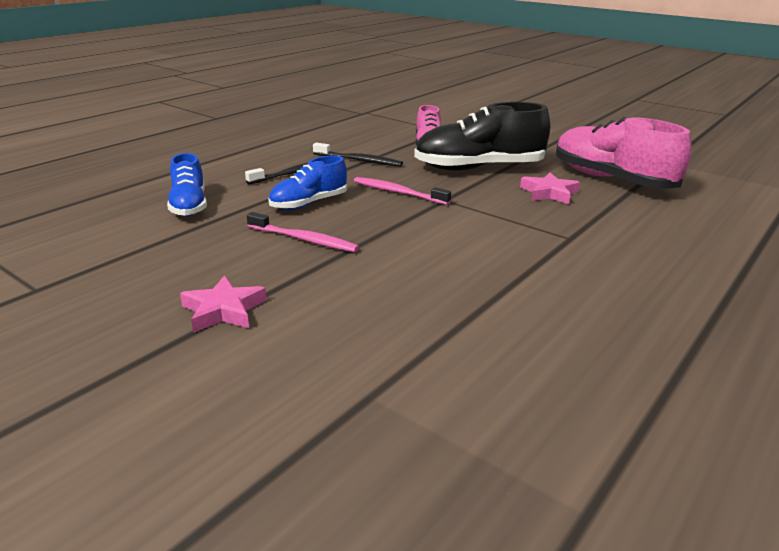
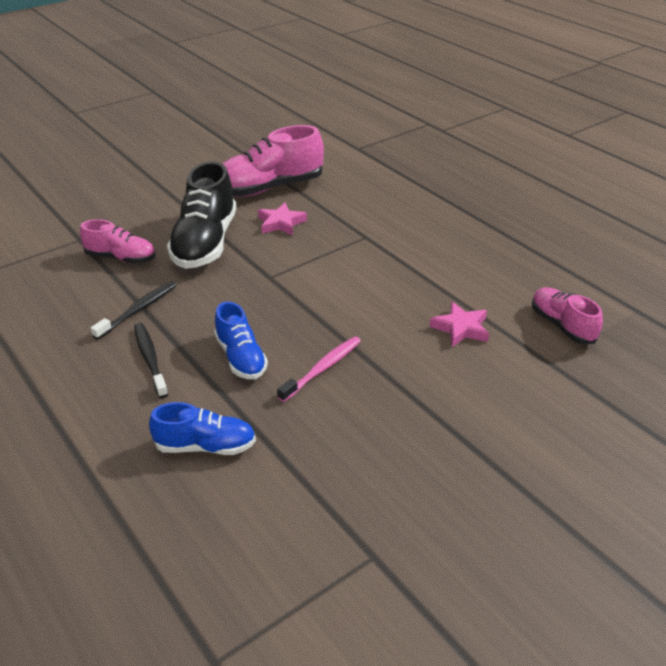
camera: 75 degrees left, 10 degrees up
pink star [180,275,267,333] -> pink star moved to [430,302,489,347]
pink toothbrush [354,177,451,205] -> none
none -> pink shoe [532,287,603,344]

